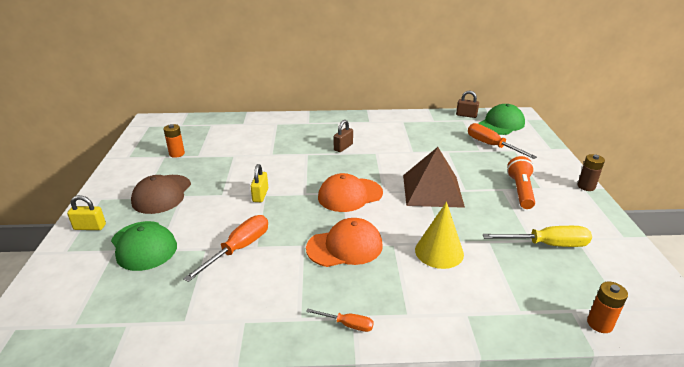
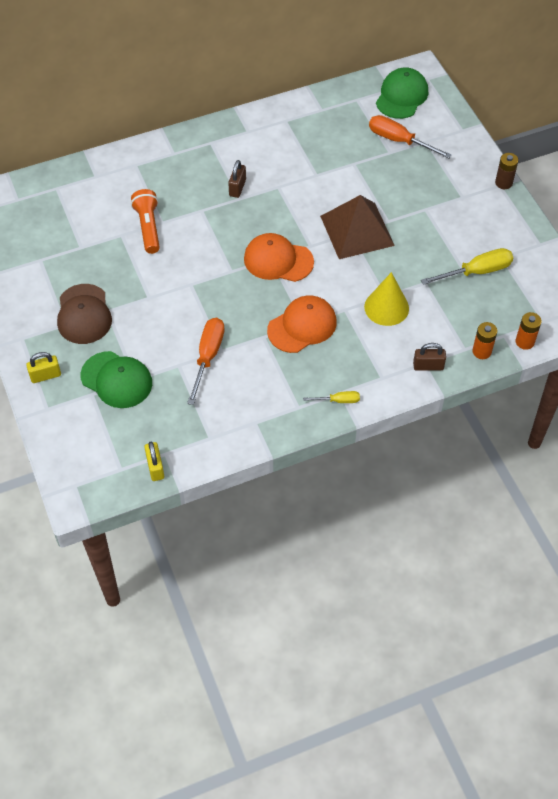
camera: 20 degrees left, 25 degrees up
orange battery [163,124,185,158] -> orange battery moved to [472,322,497,359]
yellow padlock [250,164,268,202] -> yellow padlock moved to [144,442,164,481]
orange screwdriver [306,309,374,332] -> yellow screwdriver [303,391,360,403]
orange cap [318,173,383,212] -> orange cap turned 60 degrees clockwise [244,233,314,282]
brown padlock [456,91,479,118] -> brown padlock moved to [413,343,446,371]
orange flashlight [507,156,535,209] -> orange flashlight moved to [131,189,160,254]

